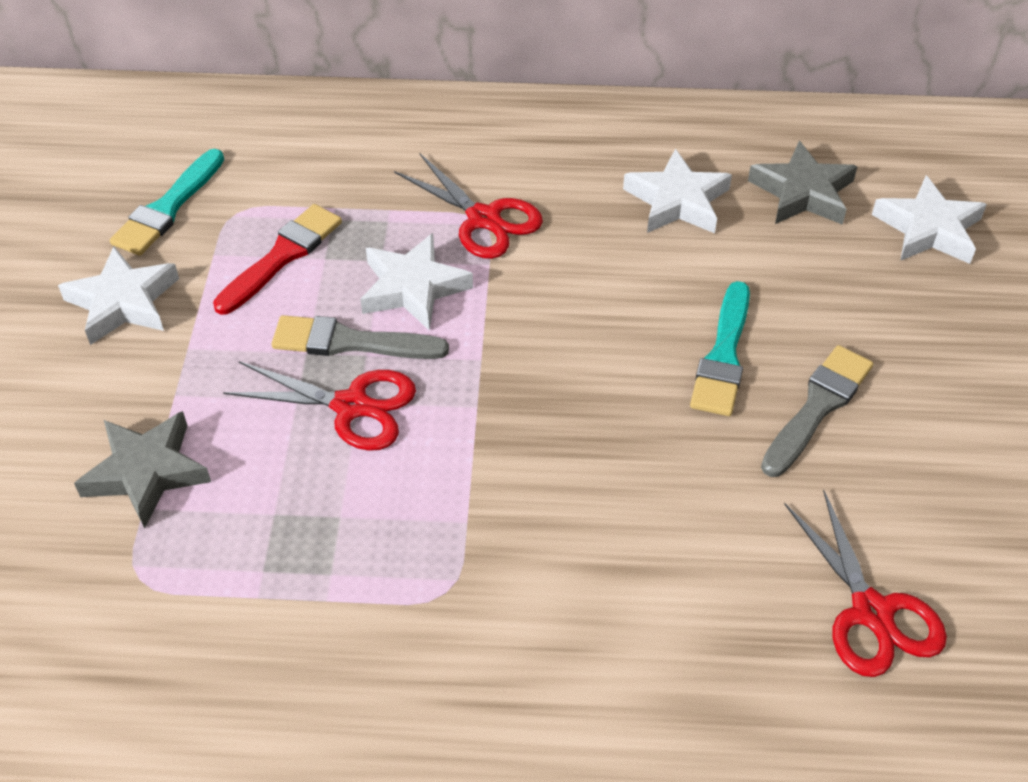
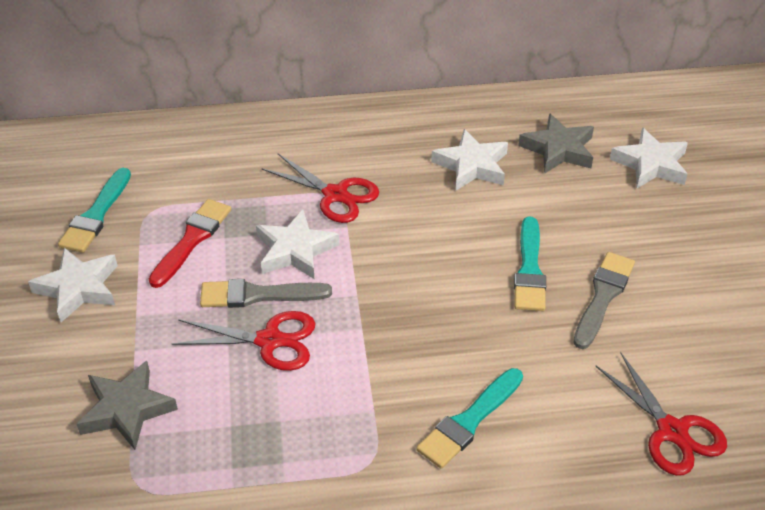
camera: 10 degrees left, 5 degrees down
none -> turquoise brush [416,368,523,469]

